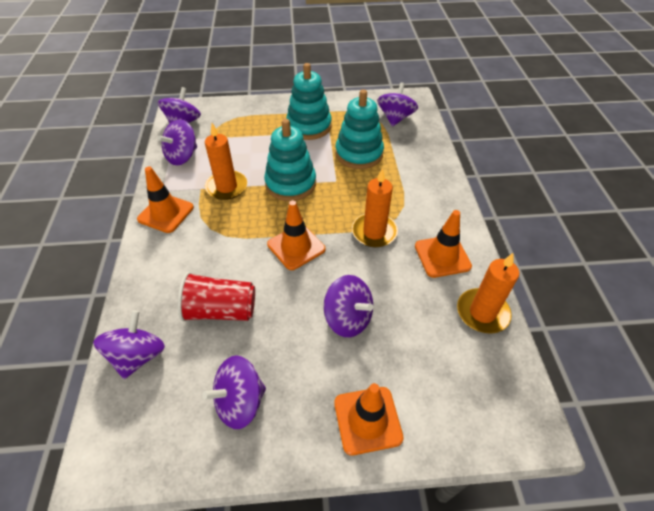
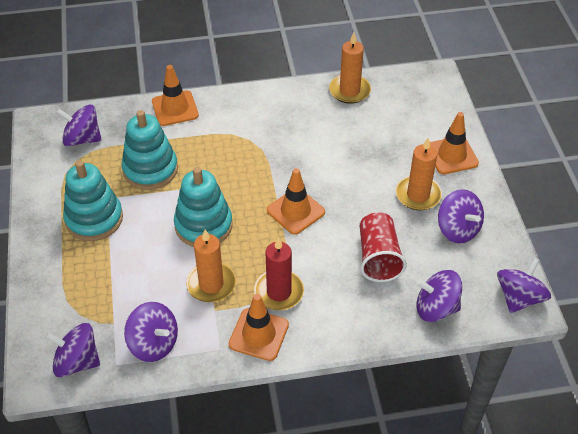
camera: 95 degrees left, 0 degrees up
purple spinning top [323,275,373,337] -> purple spinning top moved to [497,258,551,313]
orange candle [352,168,398,247] -> orange candle moved to [396,138,442,210]
orange traffic cone [415,210,472,278] -> orange traffic cone moved to [152,65,199,126]
none -> red candle [254,237,304,310]

